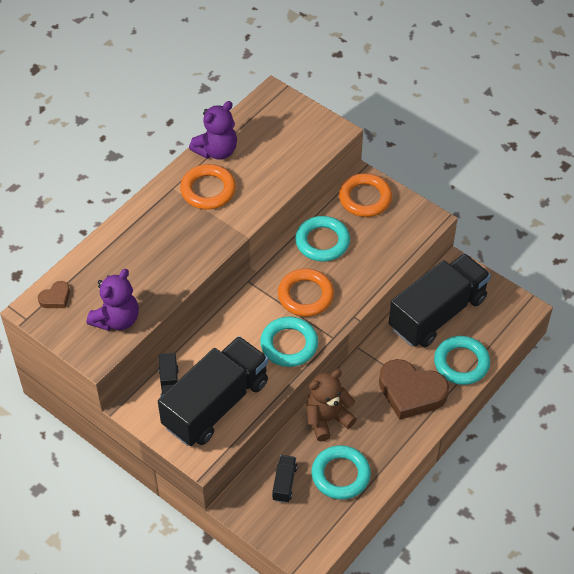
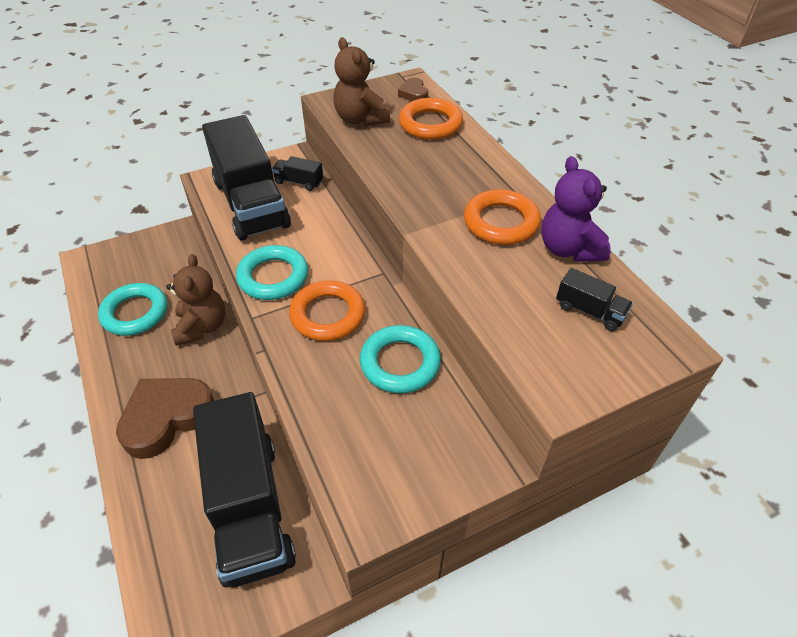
camera: 115 degrees right, 5 degrees down
purple teddy bear [87,269,139,331] -> brown teddy bear [334,37,390,126]
black truck [272,455,297,503] -> black truck moved to [556,268,633,331]
orange ring [339,173,392,217] -> orange ring moved to [399,98,463,140]
turquoise ring [434,336,490,385] -> none

